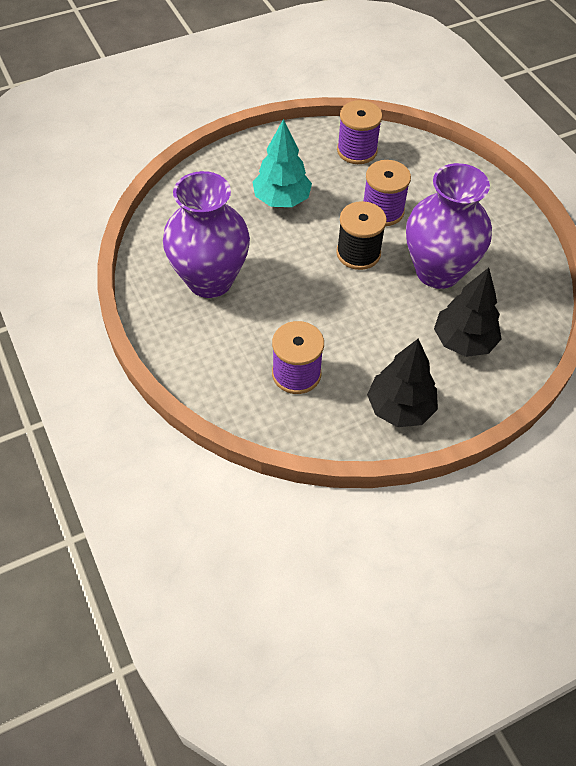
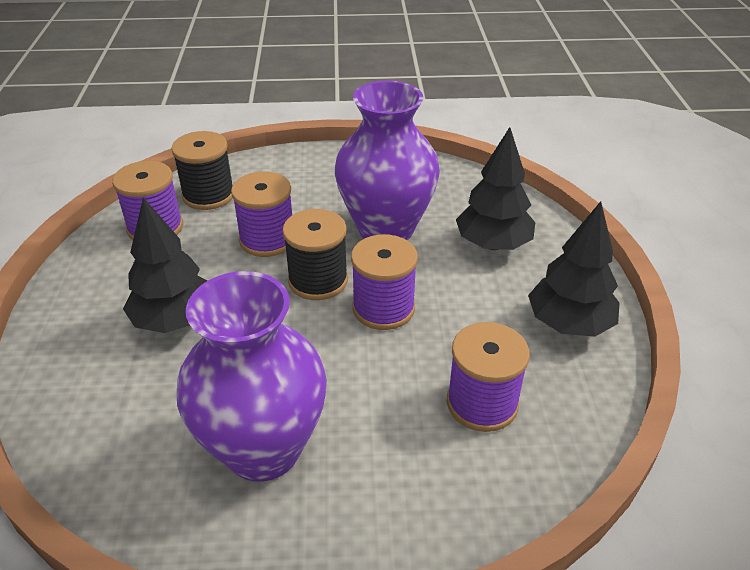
camera: 65 degrees left, 15 degrees down
turquoise tree [253,119,312,207] -> black tree [123,198,207,333]
none -> black spool [171,131,233,210]
none -> purple spool [351,234,418,330]

